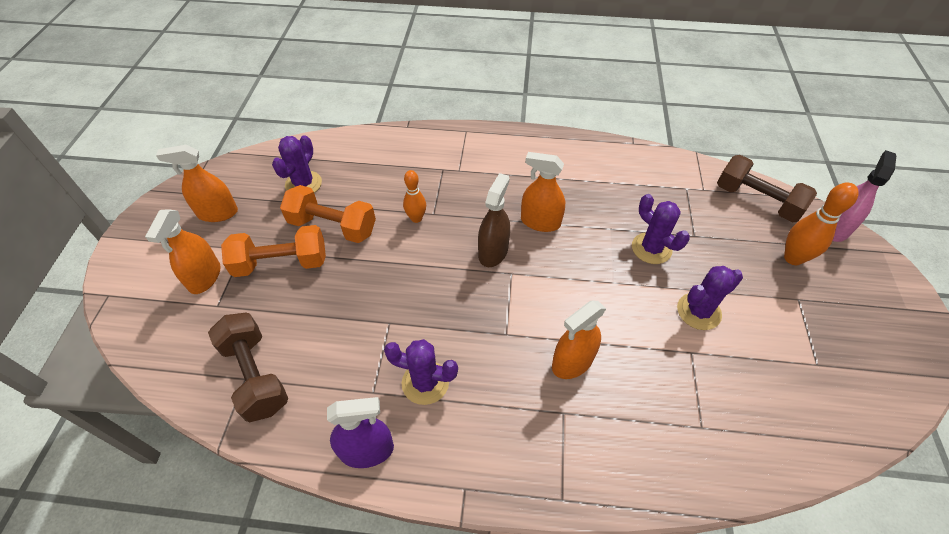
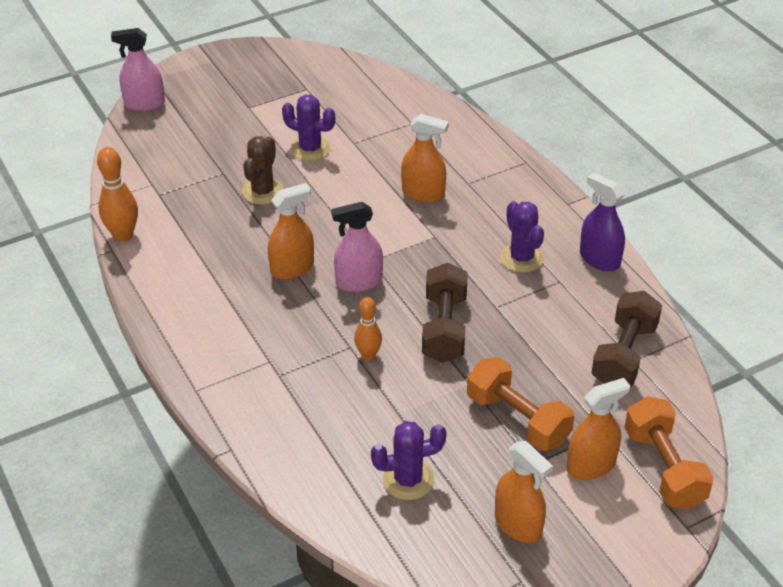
camera: 125 degrees left, 10 degrees down
orange dumbbell [280,185,376,243] -> orange dumbbell moved to [624,396,714,509]
brown spray bottle [478,173,510,267] -> pink spray bottle [331,202,383,292]
orange spray bottle [521,152,565,232] -> orange spray bottle turned 105 degrees counterclockwise [268,183,314,279]
purple cactus [632,194,690,264] -> brown cactus [242,136,283,205]
brown dumbbell [717,155,817,223] -> brown dumbbell moved to [422,263,468,363]
orange bowling pin [784,182,859,265] -> orange bowling pin moved to [97,147,138,242]

